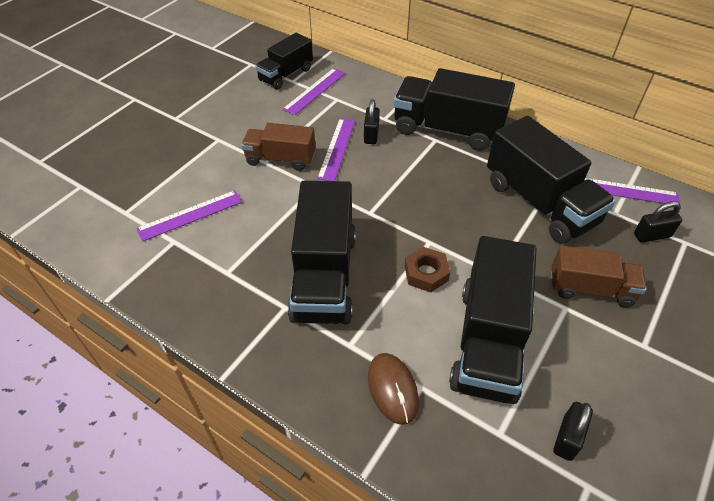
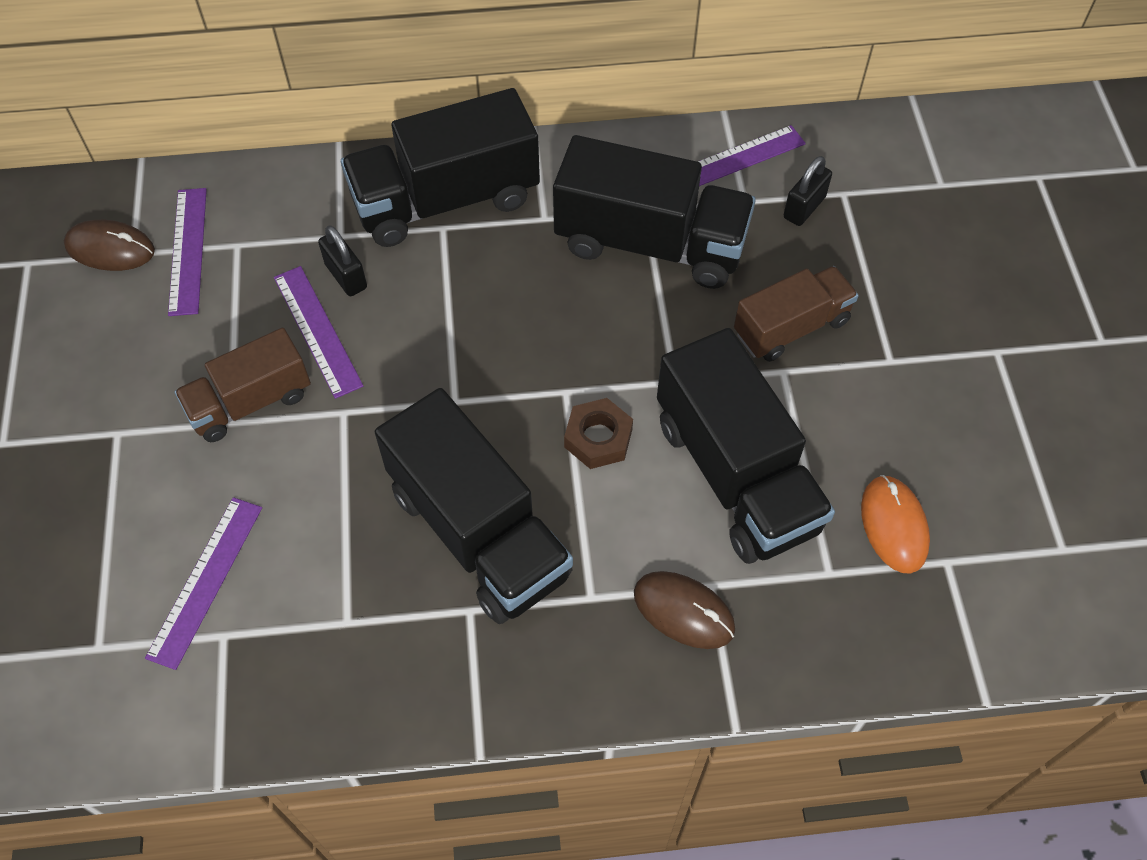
camera: 40 degrees left, 10 degrees up
black truck [255,33,313,89] -> brown mouse [64,220,155,271]
black padlock [553,402,593,461] -> orange mouse [861,475,930,574]

